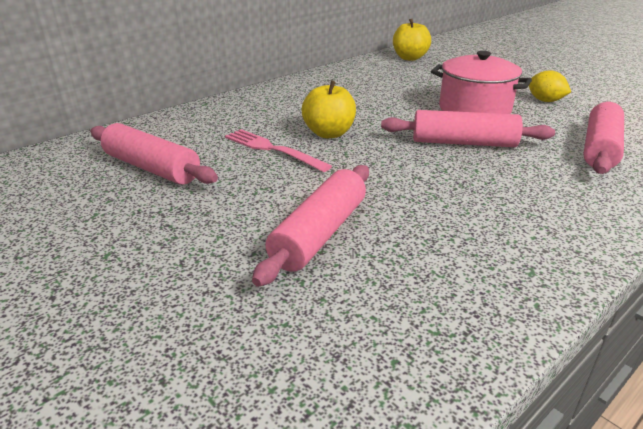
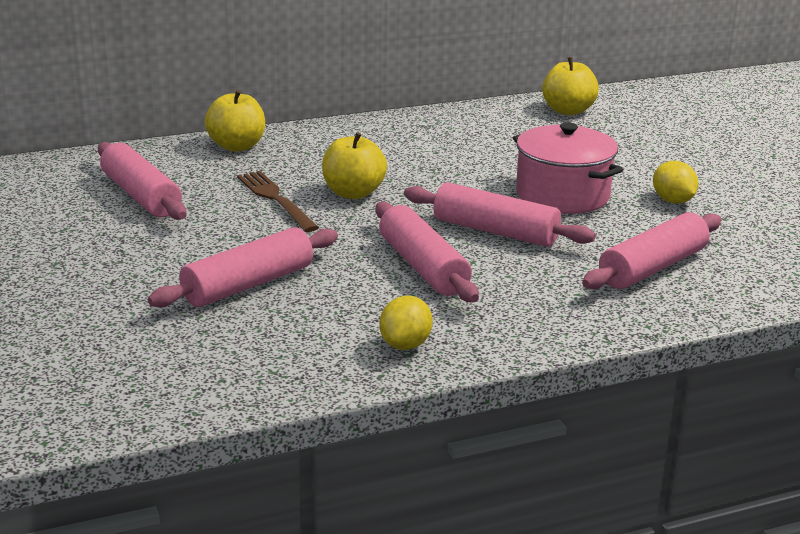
camera: 20 degrees right, 5 degrees down
pink fork [225,129,332,172] -> brown fork [237,171,319,232]
none -> yellow apple [204,90,265,152]
none -> pink rolling pin [376,202,479,302]
none -> yellow lemon [379,296,433,350]

